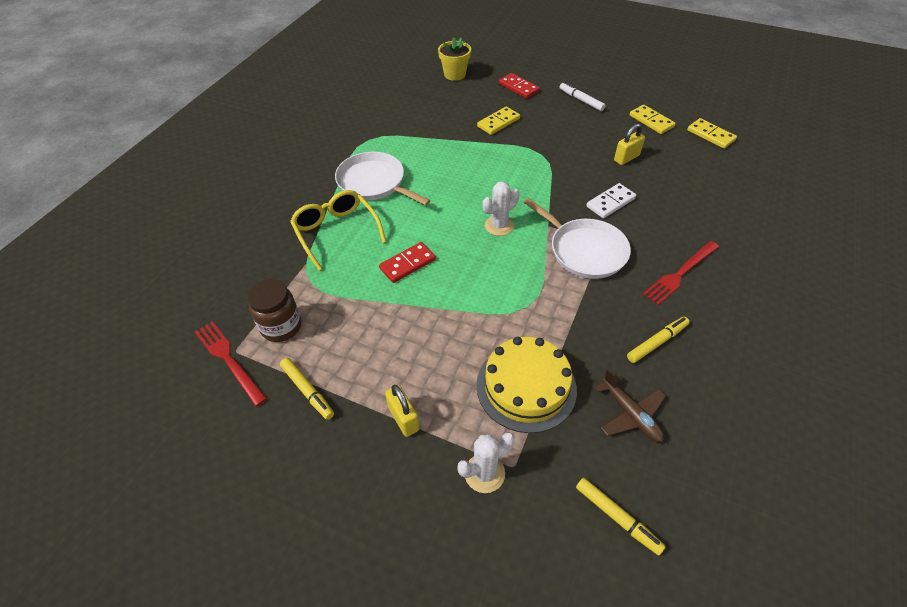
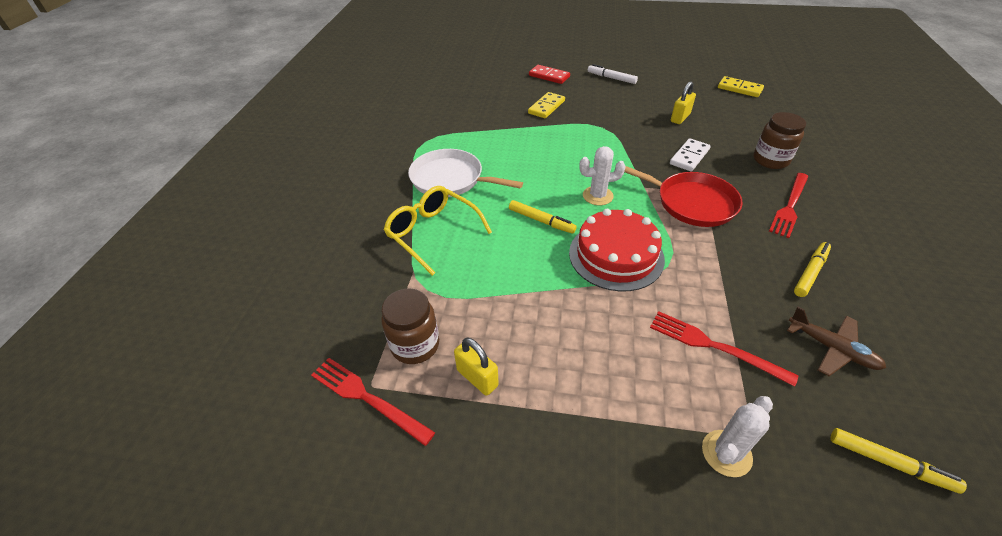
camera: 15 degrees left, 5 degrees down
yellow marker [280,358,334,420] -> yellow marker moved to [509,200,577,234]
red domino [379,242,436,283] -> none
yellow padlock [385,385,419,437] -> yellow padlock moved to [454,338,499,396]
yellow flower pot [438,37,471,81] -> none
yellow cake [476,337,577,433] -> red fork [650,311,799,387]
white cactus [483,181,519,236] -> white cactus turned 45 degrees clockwise [579,146,626,205]
white pan [524,198,631,279] -> red pan [624,166,743,227]
yellow domino [630,105,676,134] -> none
none -> red cake [569,209,665,291]
none -> brown jar [753,112,806,169]

